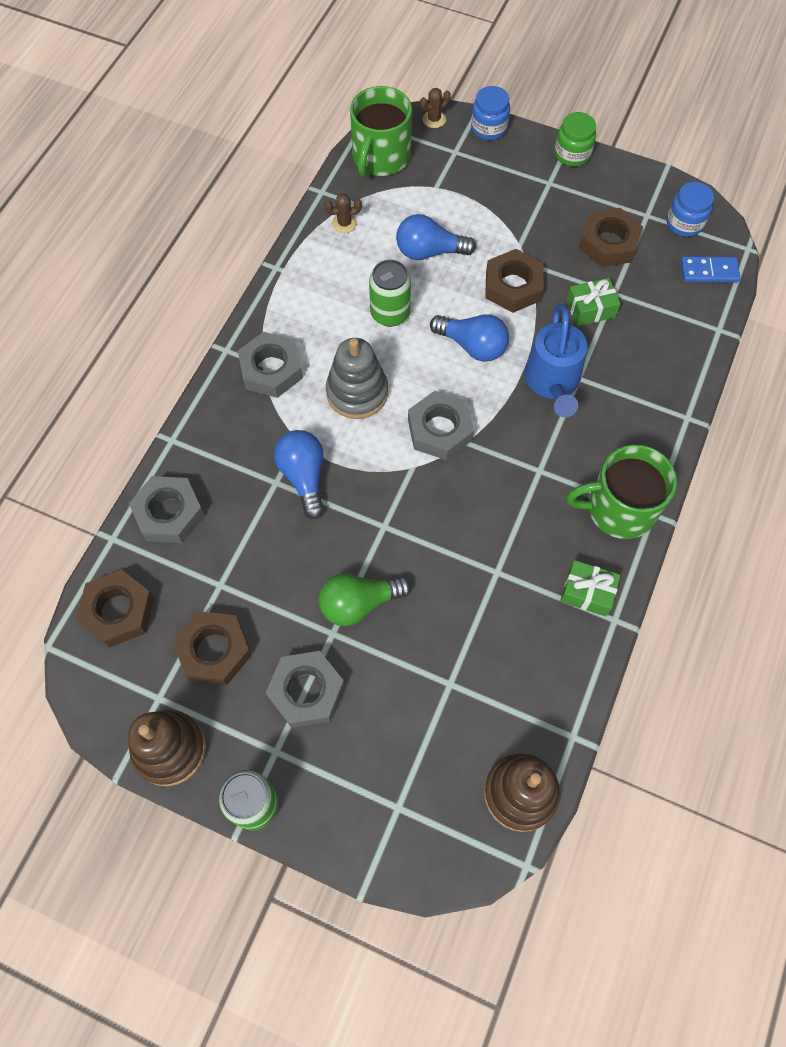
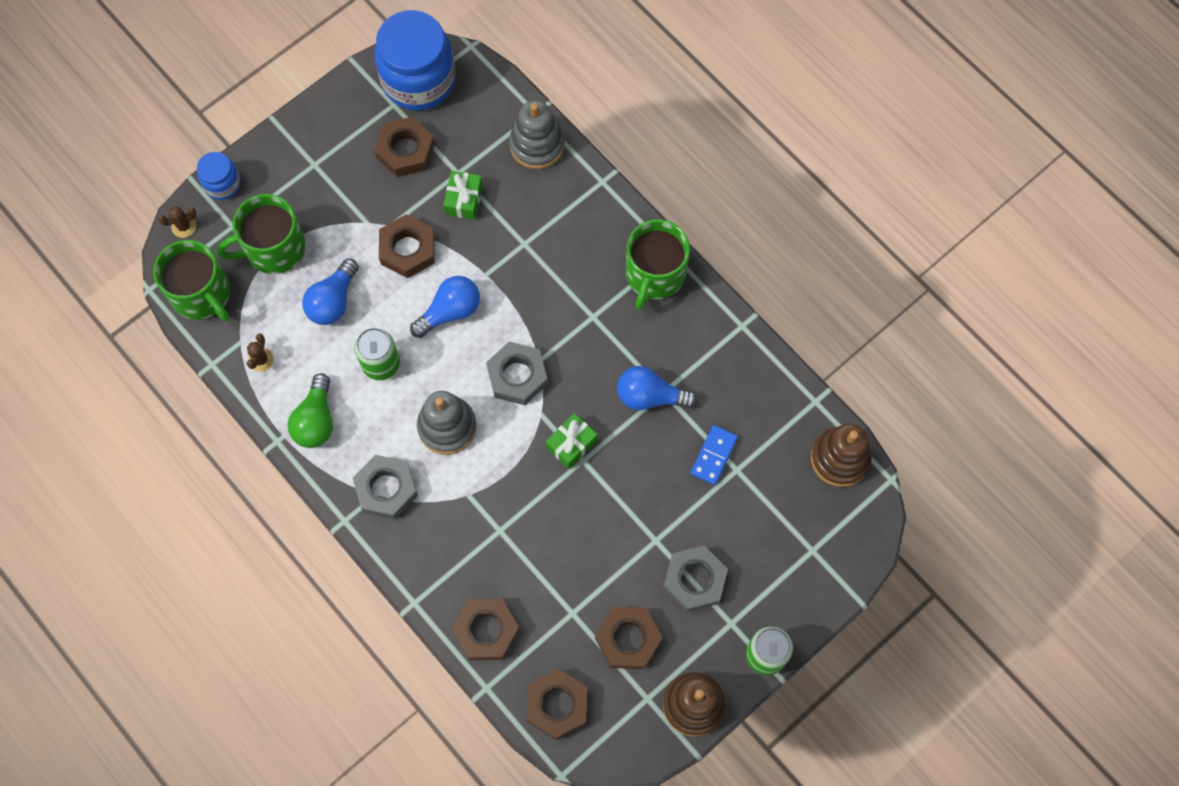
camera: 65 degrees left, 5 degrees up
grey nut [129,476,205,543] -> brown nut [452,598,520,660]
blue light bulb [274,430,324,519] -> blue light bulb moved to [617,366,697,410]
green light bulb [318,573,411,626] -> green light bulb moved to [288,373,333,448]
brown cactus [420,88,451,128] -> brown cactus turned 75 degrees clockwise [158,206,197,238]
blue watering can [524,304,588,418] -> none
green jar [555,112,596,167] -> none
green gift [560,560,621,616] -> green gift moved to [546,413,597,469]
blue jar [667,182,714,237] -> blue jar [375,10,455,111], size x2.02
blue domino [681,256,740,282] -> blue domino moved to [690,425,738,485]
none -> green mug [217,194,306,274]
none -> grey stacking toy [509,100,565,169]

